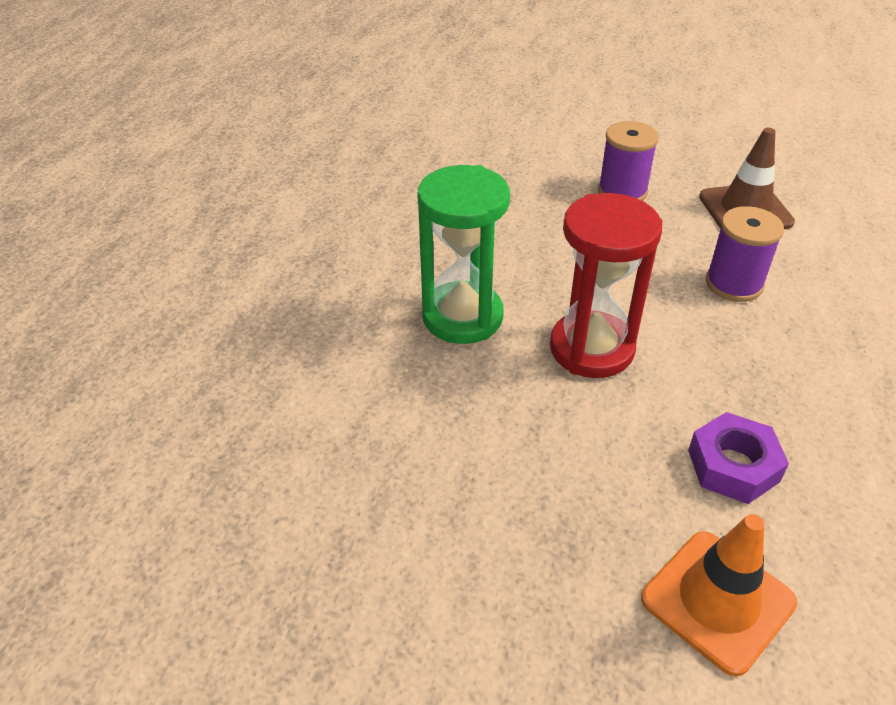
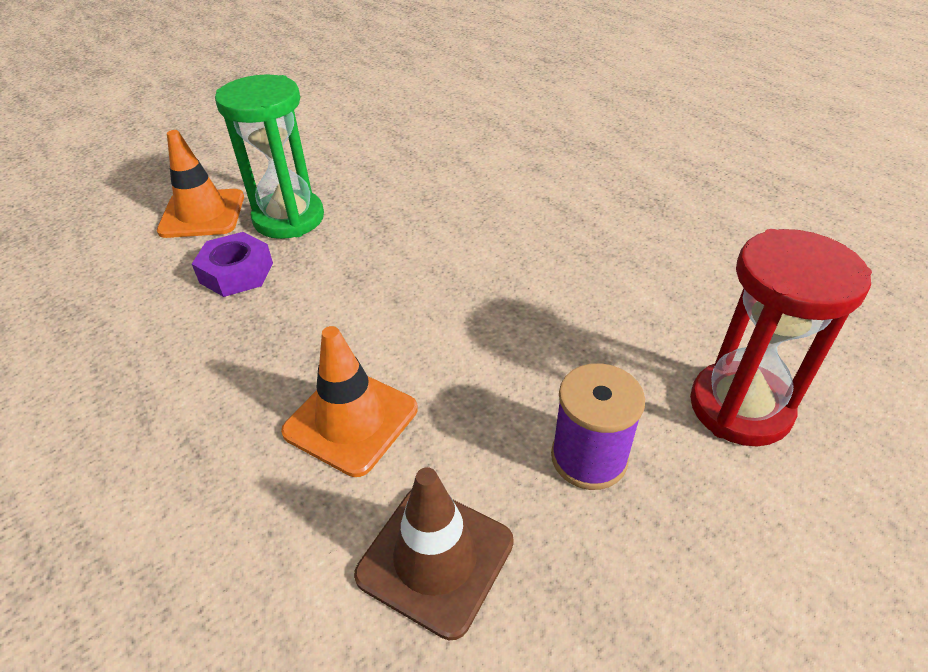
camera: 130 degrees right, 0 degrees up
green hourglass [417,165,510,344] -> green hourglass moved to [215,74,324,239]
red hourglass [550,193,662,378] -> red hourglass moved to [690,229,872,446]
purple spool [706,206,784,302] -> orange traffic cone [281,326,418,477]

